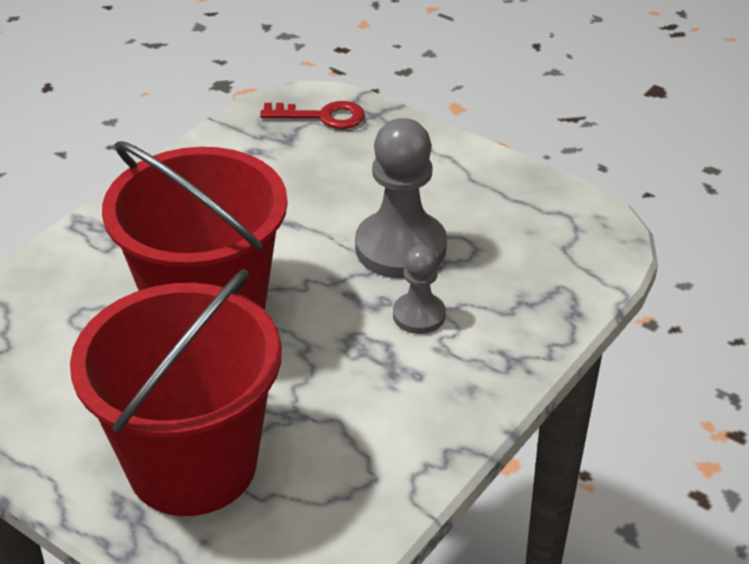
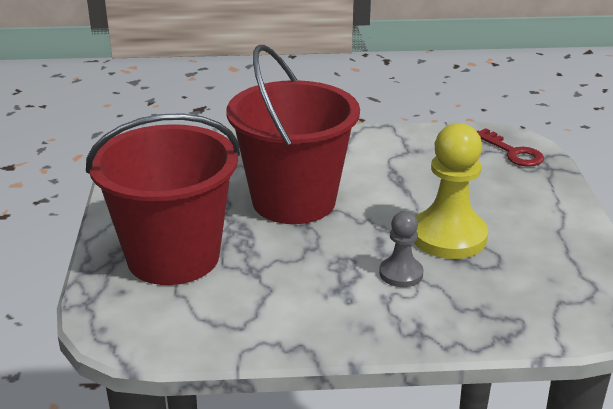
camera: 50 degrees right, 10 degrees down
grey pawn [355,118,447,279] -> yellow pawn [414,123,488,259]

